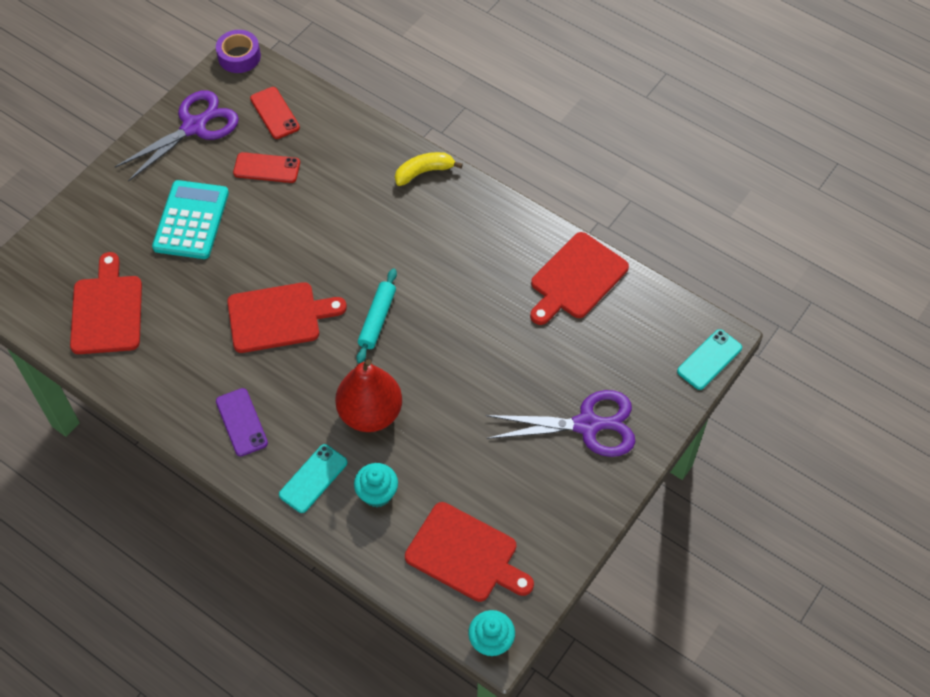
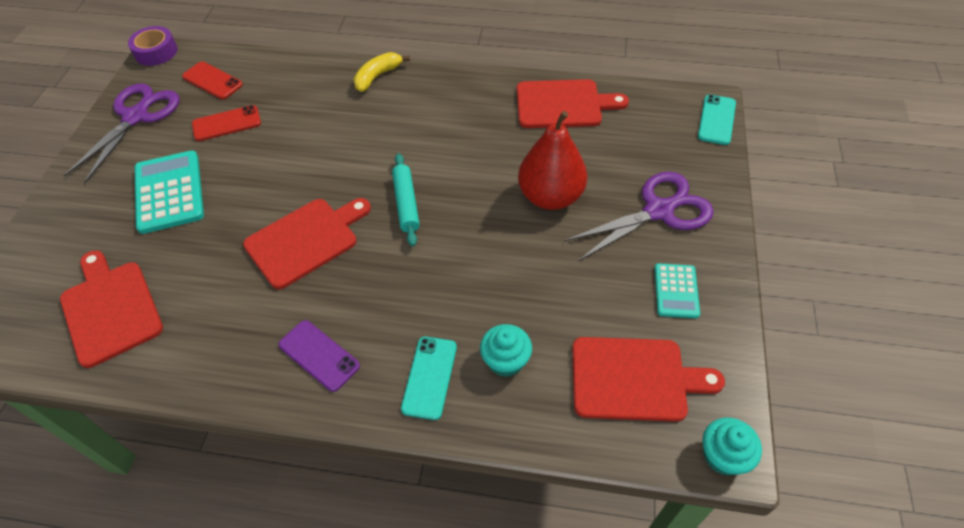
camera: 25 degrees left, 5 degrees down
red pear [335,359,402,432] -> red pear moved to [518,111,587,210]
red cutting board [530,232,629,325] -> red cutting board turned 105 degrees counterclockwise [517,79,629,128]
none -> turquoise calculator [654,263,700,318]

